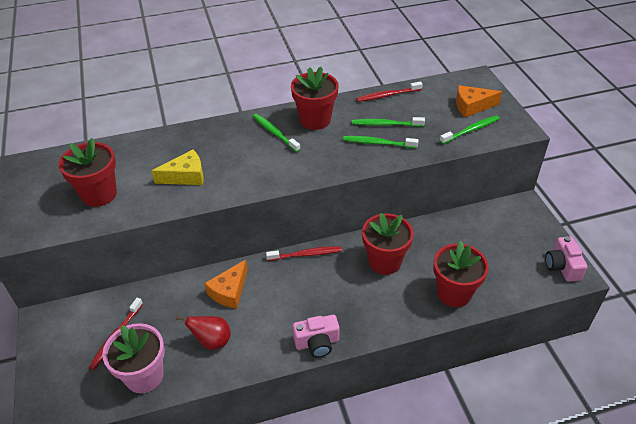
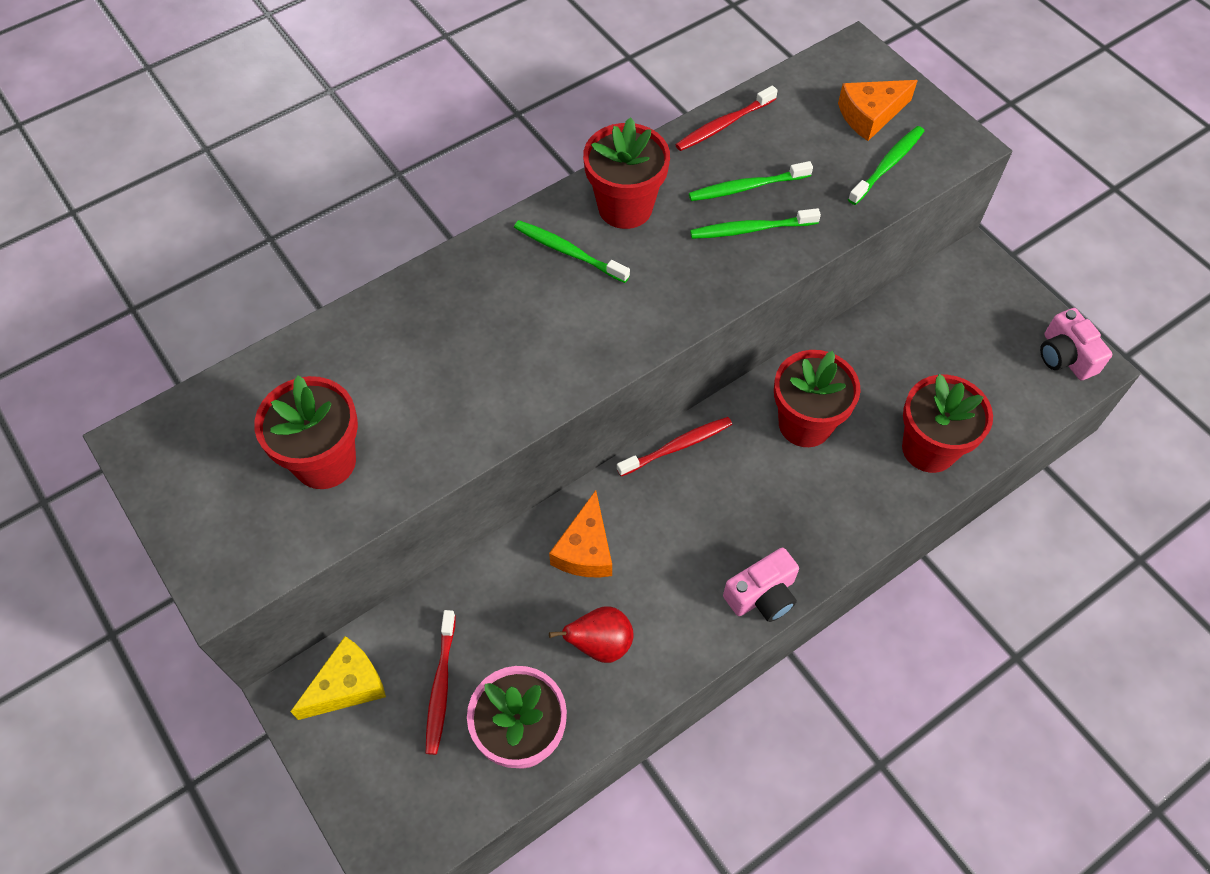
camera: 20 degrees left, 15 degrees up
yellow cheese [152,150,204,185] -> yellow cheese moved to [290,636,386,720]

